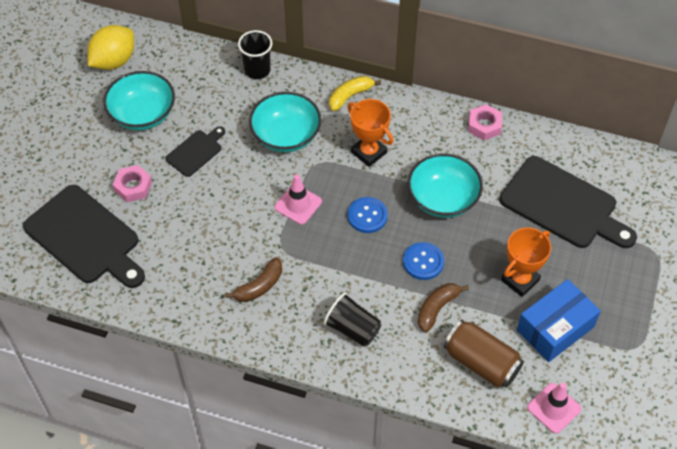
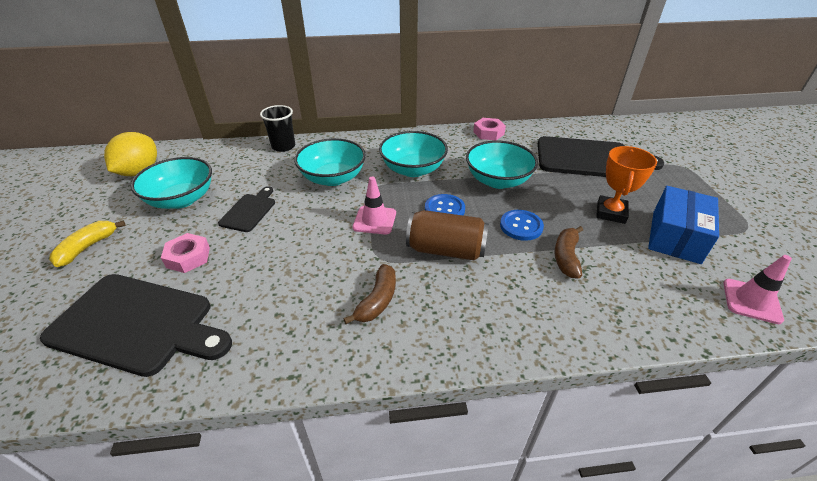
camera: 25 degrees left, 15 degrees down
black cup [324,292,381,346] -> none
yellow banana [329,76,381,111] -> yellow banana moved to [49,221,125,267]
orange trophy [347,99,393,167] -> turquoise bowl [379,131,448,177]
brown can [444,320,524,388] -> brown can moved to [406,210,489,261]

